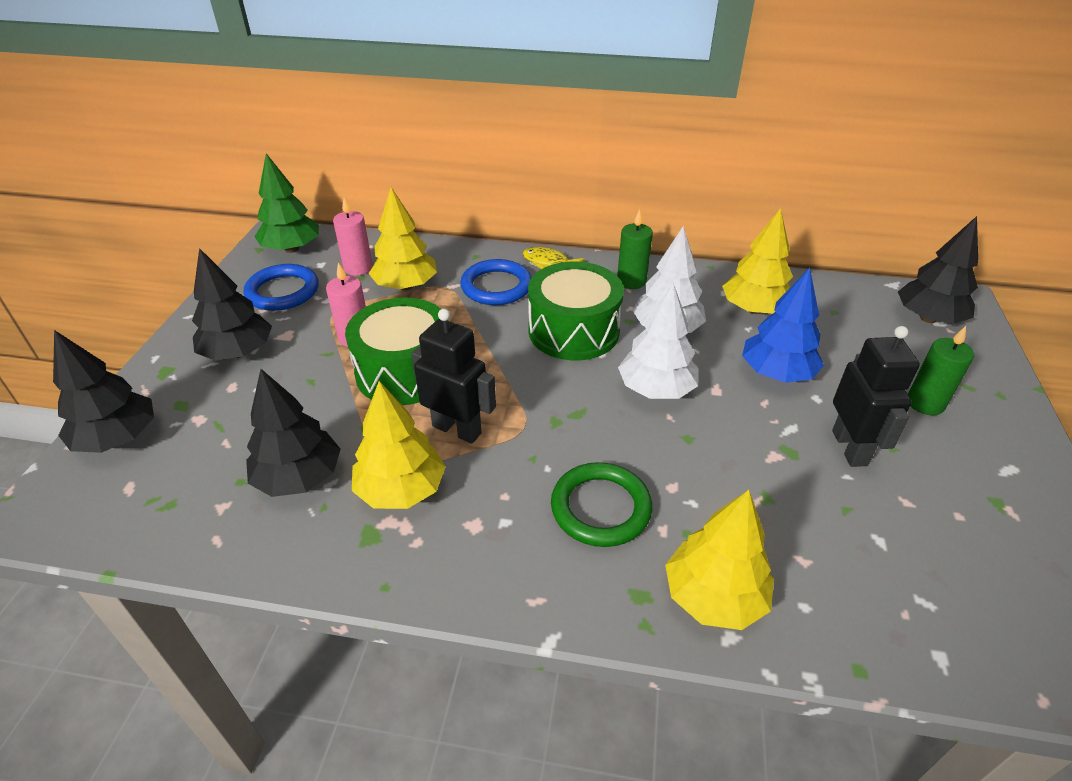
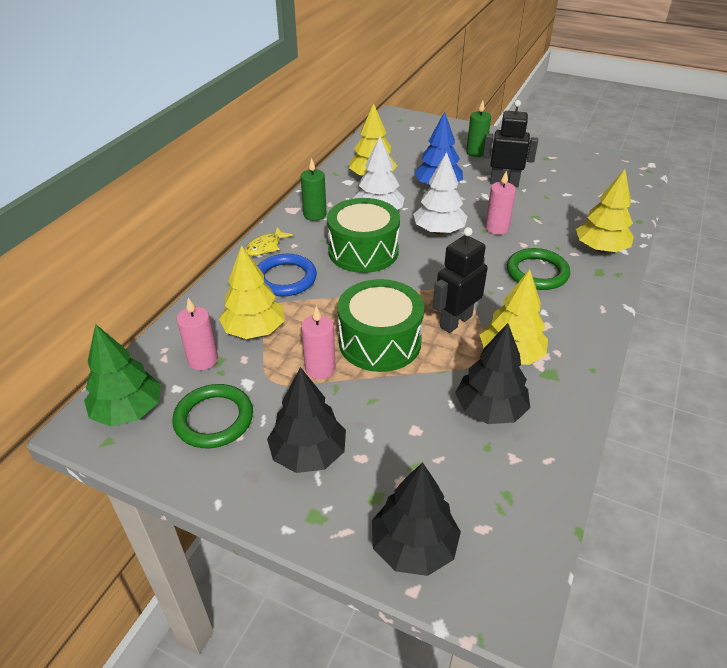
camera: 75 degrees left, 0 degrees up
blue ring [244,264,319,311] -> green ring [172,384,253,448]
black tree [898,216,978,324] -> none
none -> pink candle [485,170,516,235]

